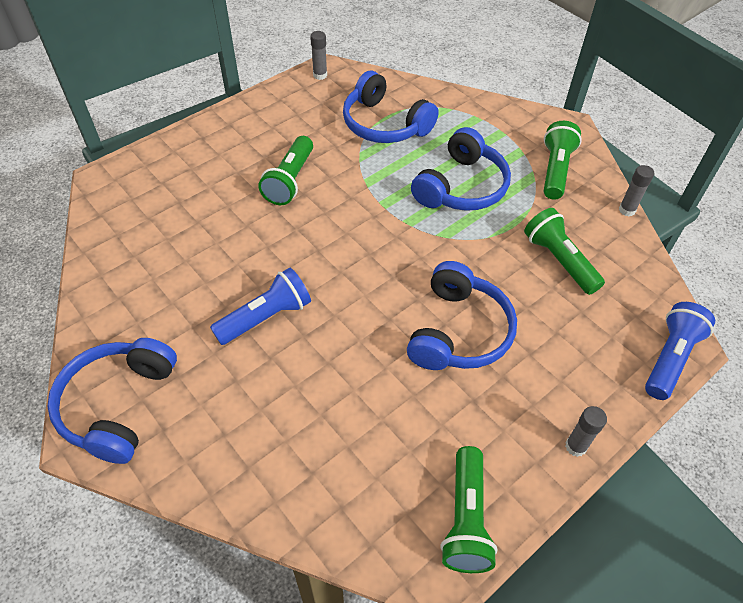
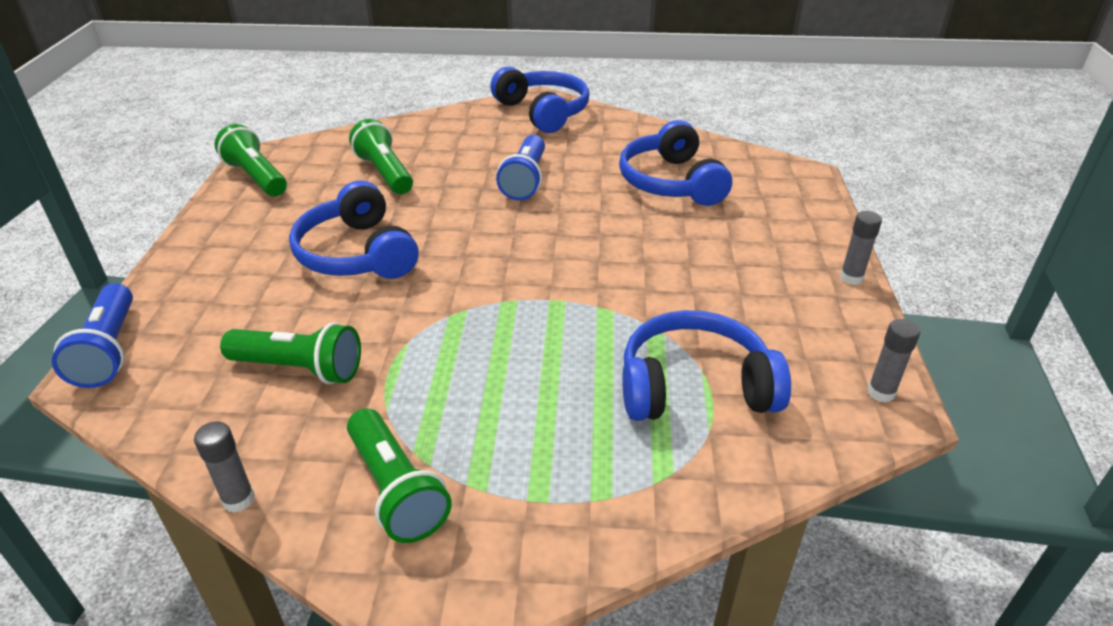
camera: 135 degrees right, 15 degrees down
green flashlight [258,136,313,205] -> green flashlight moved to [349,119,413,194]
blue headphones [411,127,511,211] -> blue headphones moved to [619,120,732,206]
grey glue stick [565,406,607,457] -> grey glue stick moved to [840,211,882,285]

